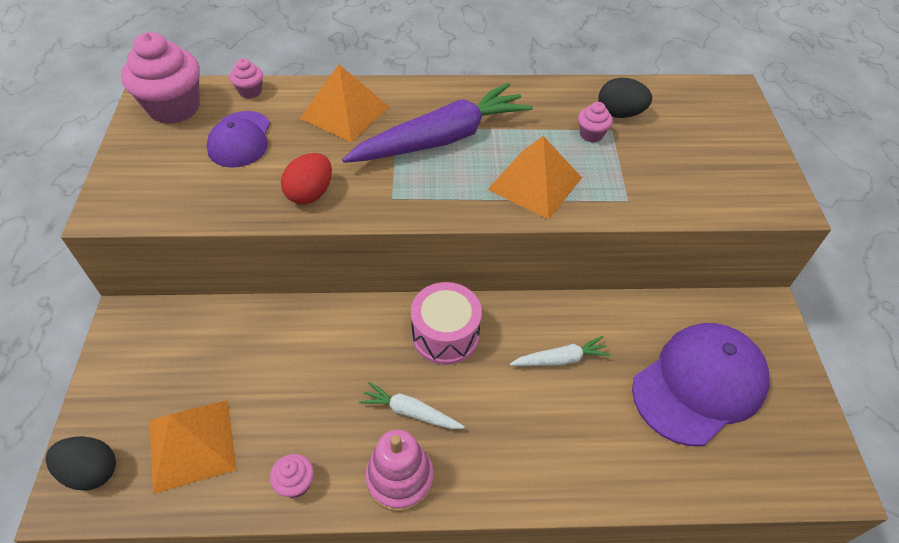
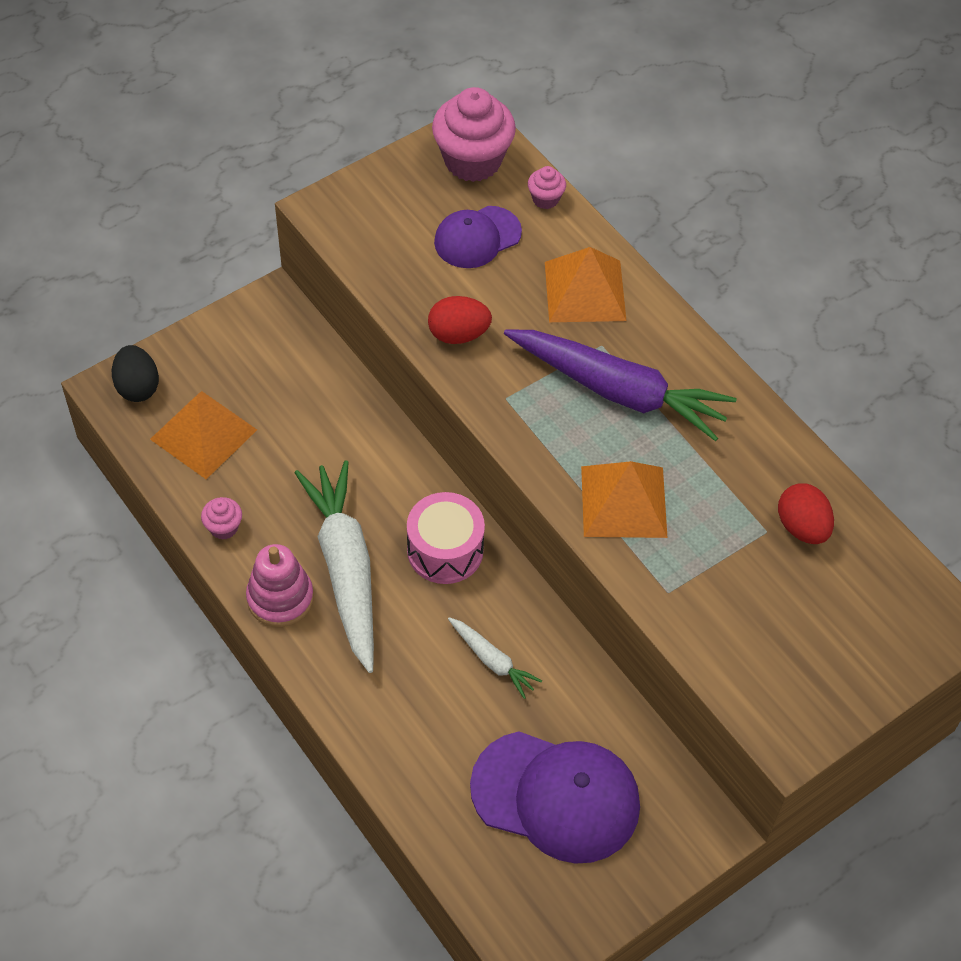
camera: 55 degrees right, 5 degrees up
white carrot [359,382,465,429] -> white carrot [295,460,374,673], size x2.13
pink cupcake [578,102,613,143] -> none
black egg [598,78,652,118] -> red egg [778,483,834,544]

